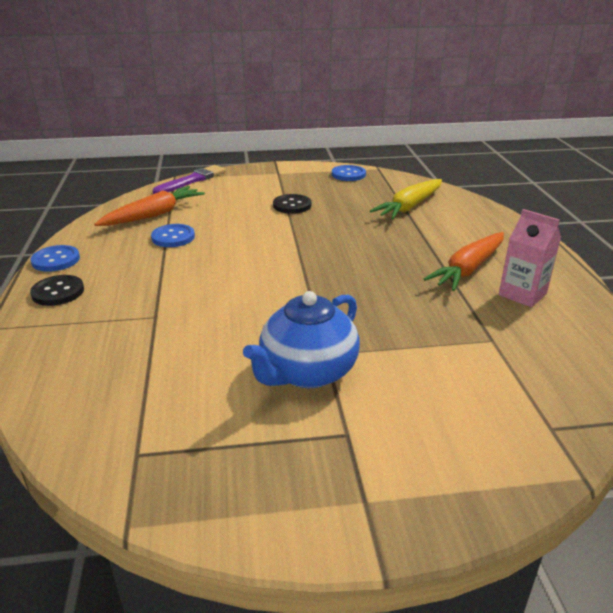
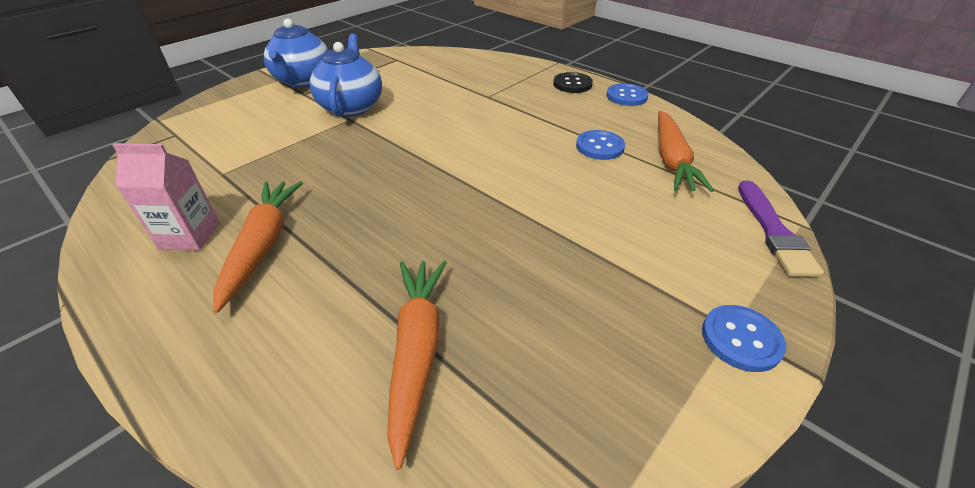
camera: 140 degrees right, 10 degrees up
black button [273,194,311,214] -> none
blue button [332,165,366,181] -> blue button moved to [702,305,786,372]
yellow carrot [370,179,442,219] -> orange carrot [387,261,447,470]
none -> blue teapot [264,19,329,88]

